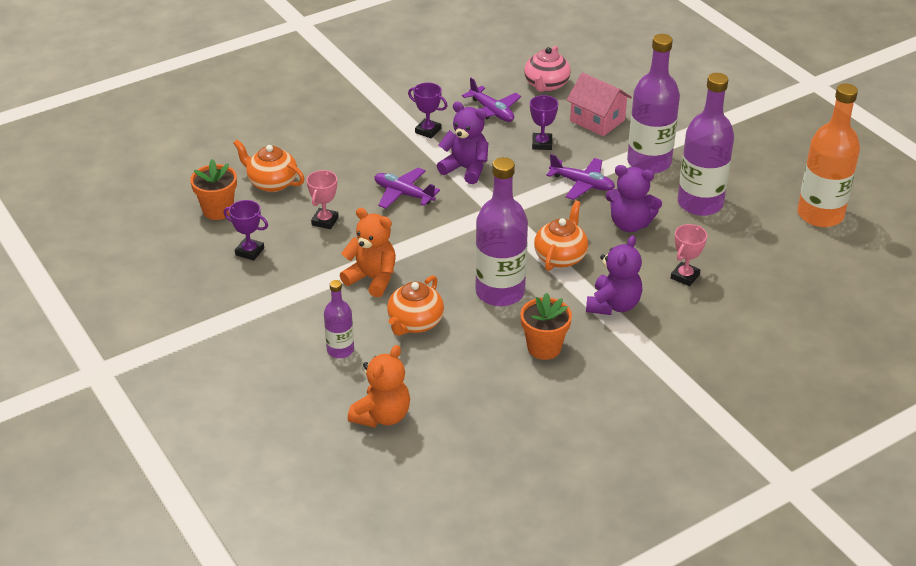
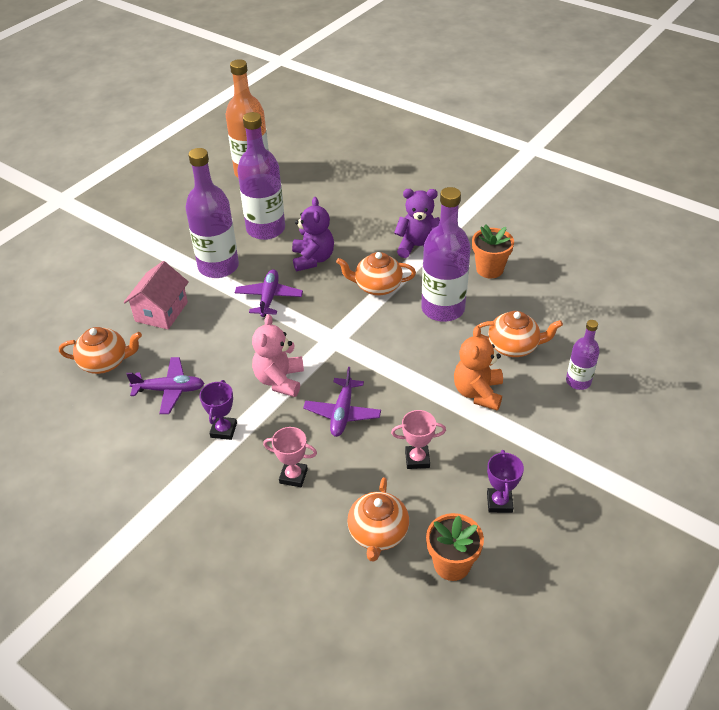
camera: 110 degrees left, 5 degrees up
orange teddy bear [348,345,410,428] -> none
purple teddy bear [437,102,488,184] -> pink teddy bear [252,314,304,397]
purple plane [462,78,521,122] -> purple plane turned 60 degrees clockwise [126,357,205,414]
pink teapot [524,46,571,92] -> orange teapot [59,327,142,374]
purple trophy [530,95,558,150] -> none
pink trophy [671,224,707,286] -> pink trophy moved to [263,427,317,487]

